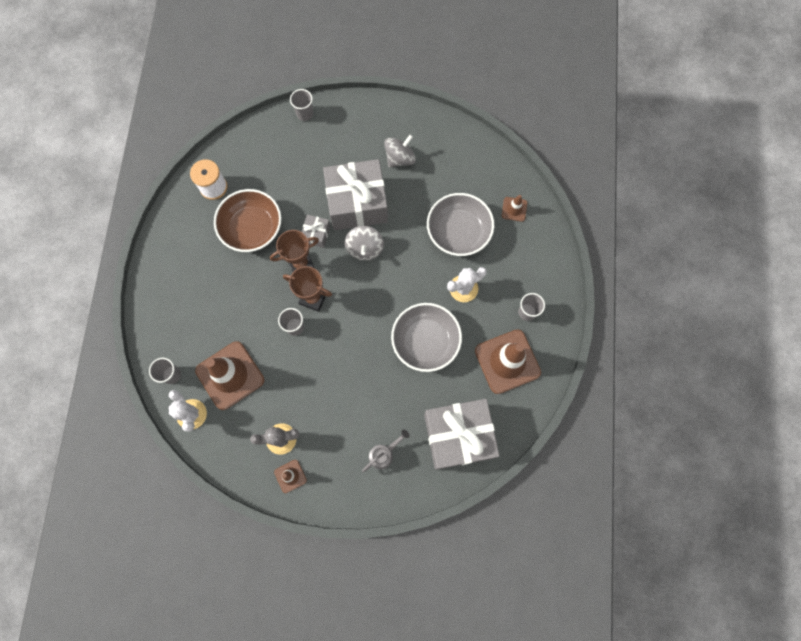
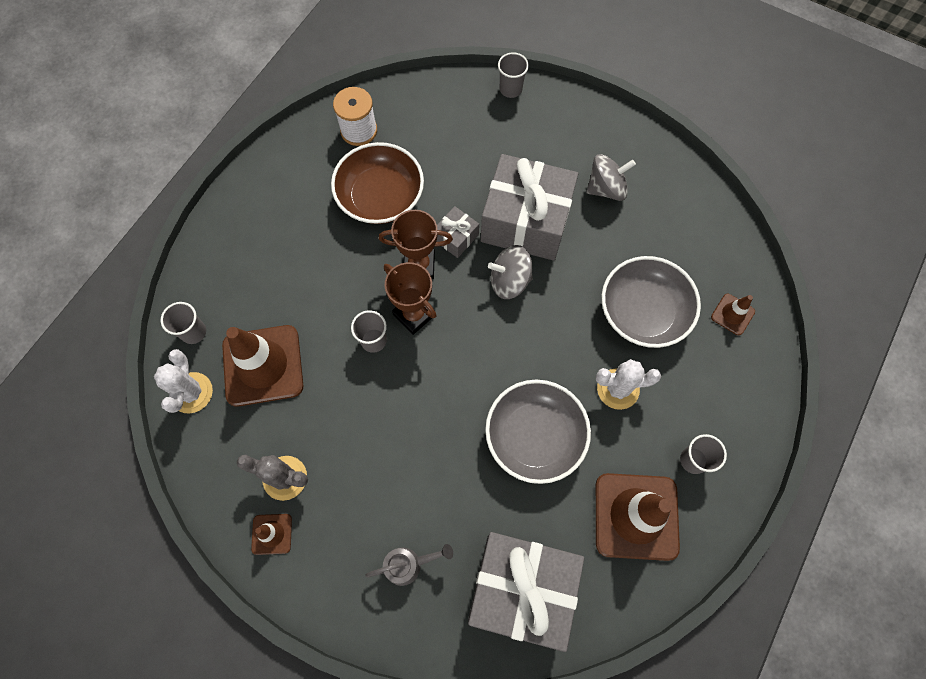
camera: 25 degrees right, 5 degrees down
grey spinning top [345,226,384,261] -> grey spinning top turned 60 degrees clockwise [488,245,533,299]

